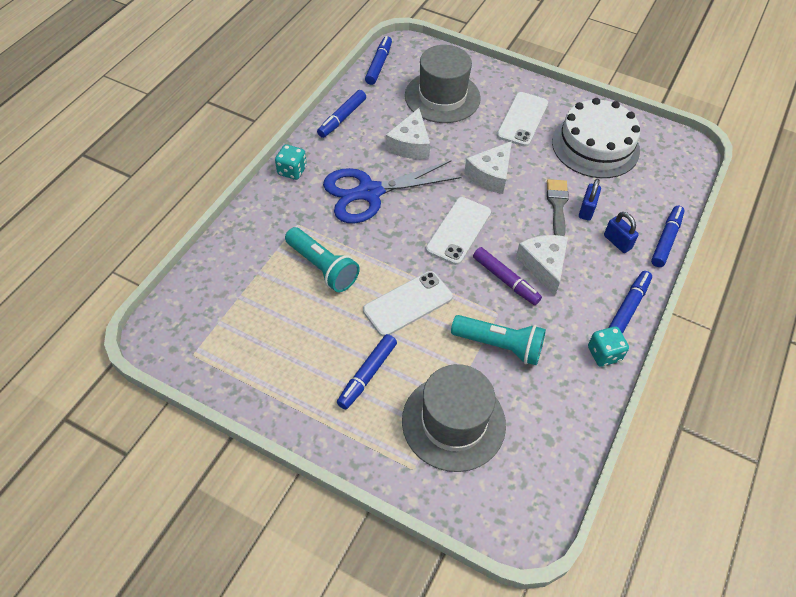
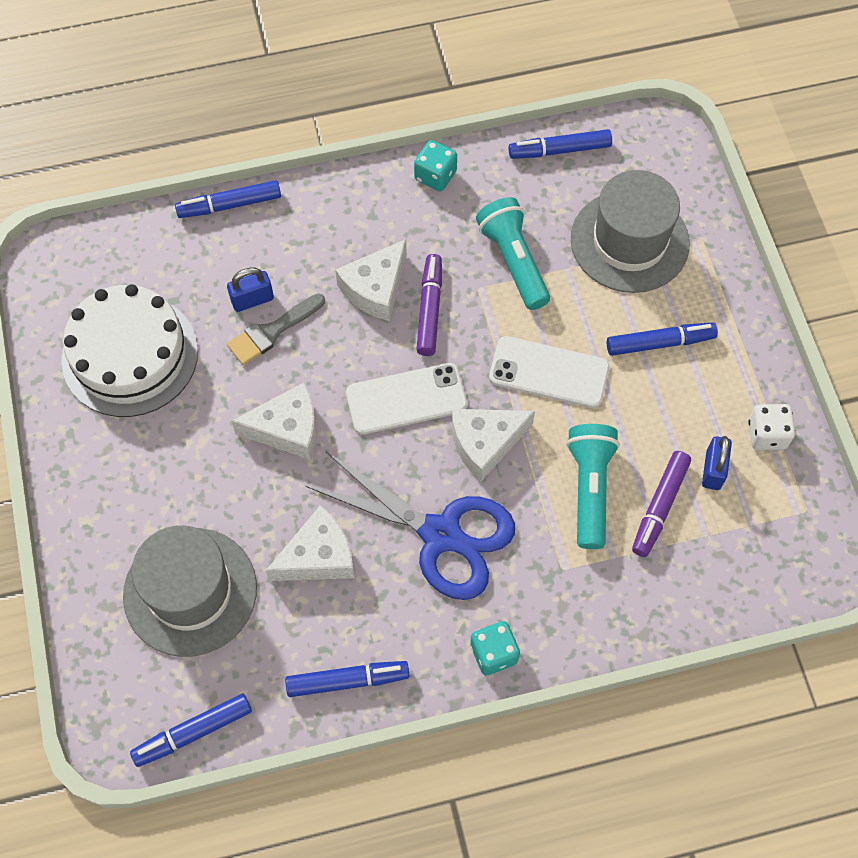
camera: 130 degrees left, 10 degrees up
white phone [497,92,548,147] -> none
blue padlock [604,212,639,253] -> blue padlock moved to [702,436,732,490]
blue marker [608,271,652,334] -> blue marker moved to [509,129,612,159]
none -> white cheese [452,409,535,481]
none -> purple marker [632,451,691,557]
none -> white dice [748,404,795,450]

